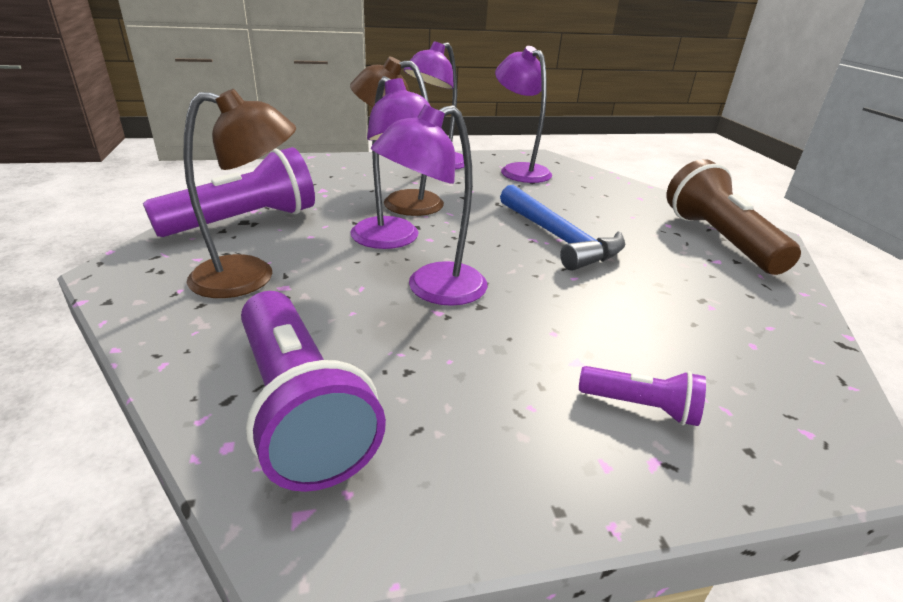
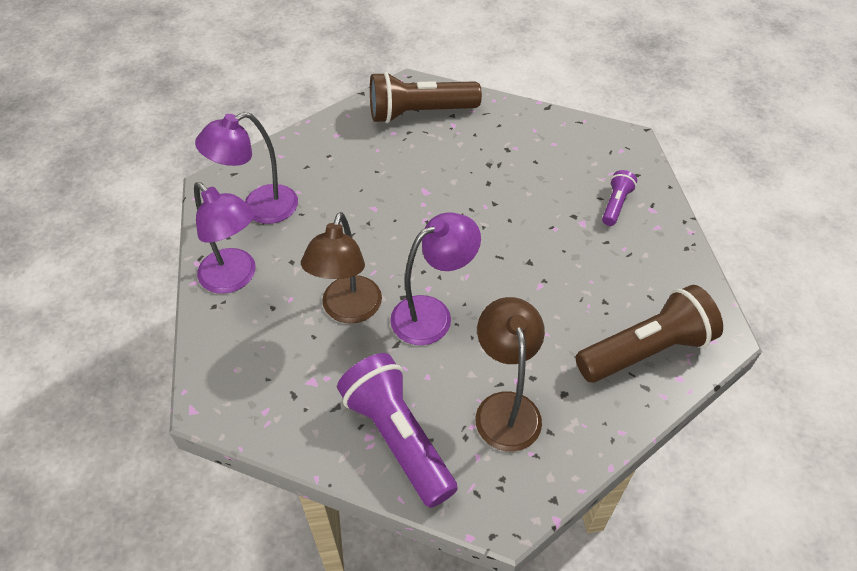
camera: 85 degrees left, 20 degrees up
purple flashlight [241,291,386,492] -> brown flashlight [576,285,723,382]
purple lamp [371,105,488,306] -> none
blue hammer [500,185,625,271] -> none

